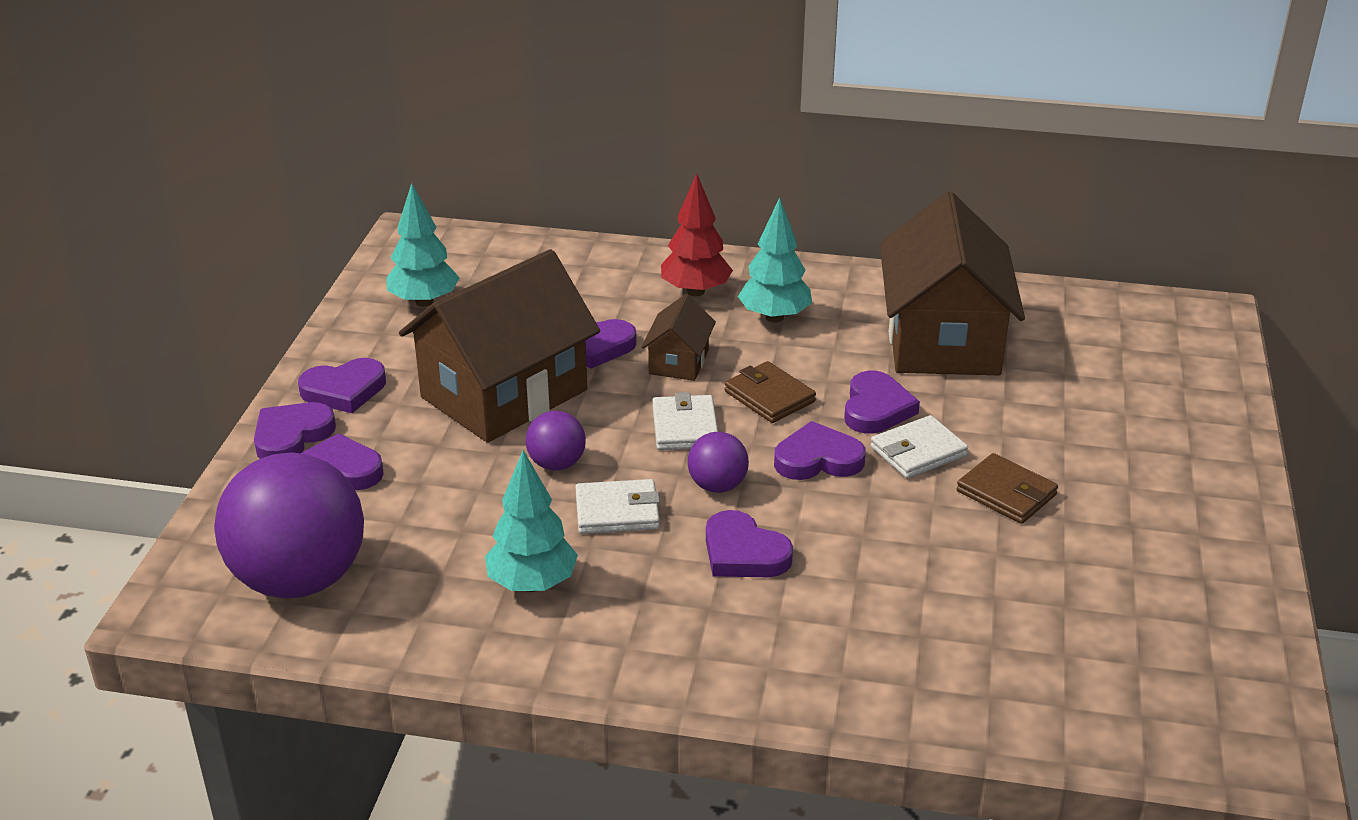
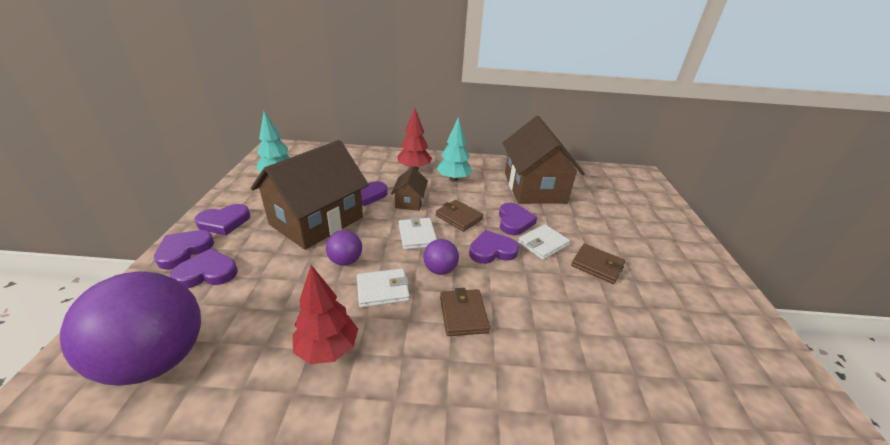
camera: 10 degrees left, 0 degrees up
turquoise tree [485,450,578,592] -> red tree [293,265,358,364]
purple heart [706,510,793,577] -> brown wallet [440,288,490,336]

